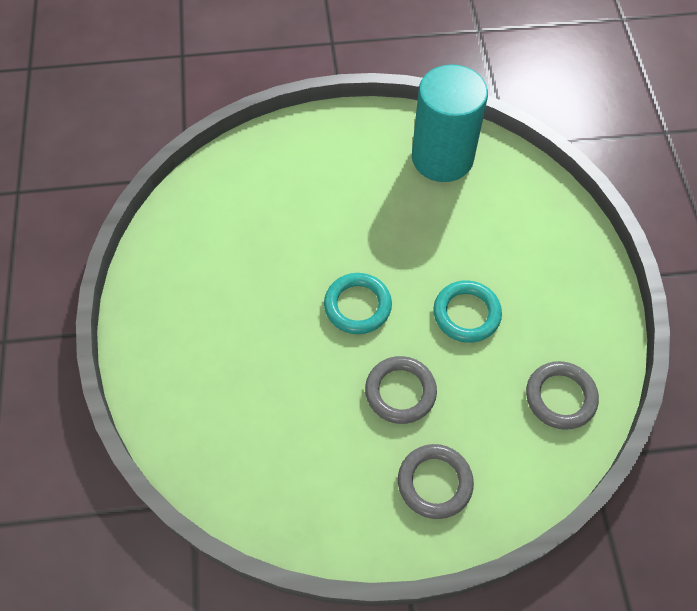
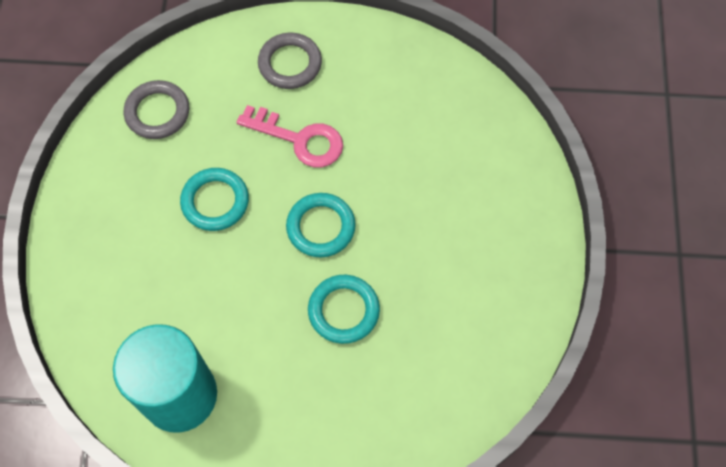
camera: 170 degrees left, 5 degrees up
grey ring [365,356,437,424] -> pink key [237,105,343,167]
none -> turquoise ring [308,275,380,344]

